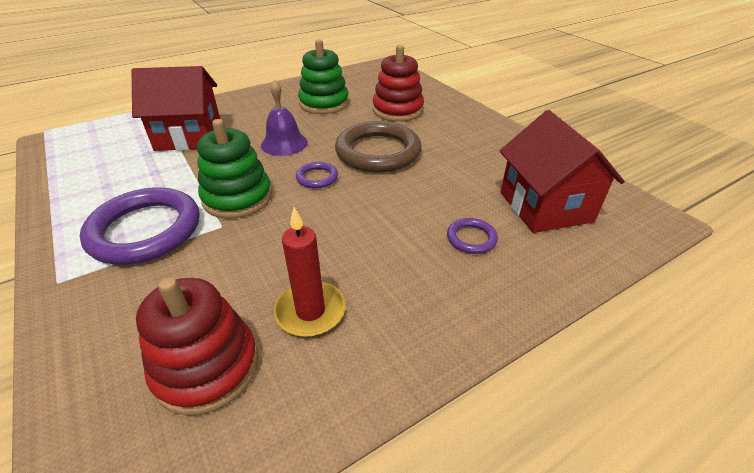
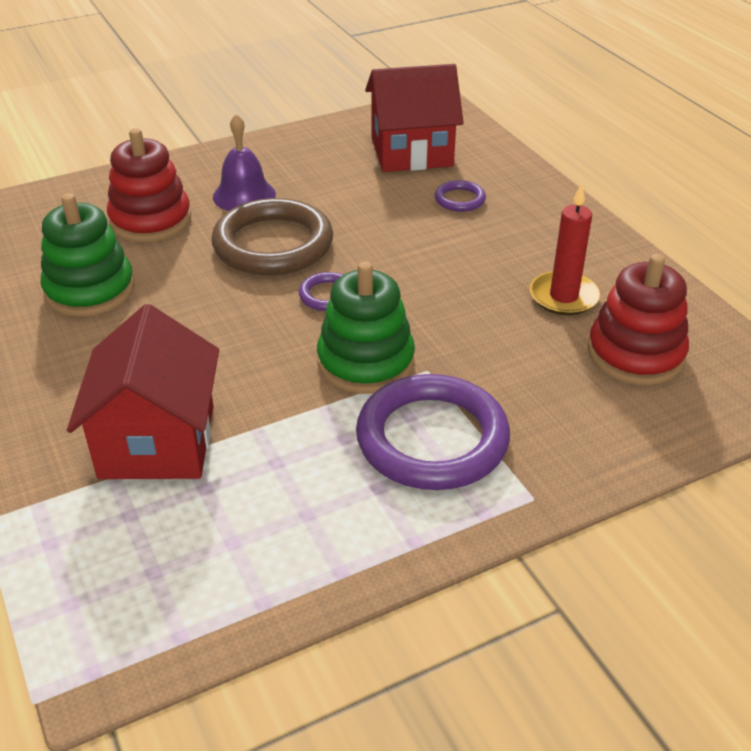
camera: 85 degrees left, 0 degrees up
purple bell [261,80,308,156] -> purple bell moved to [213,114,276,211]

